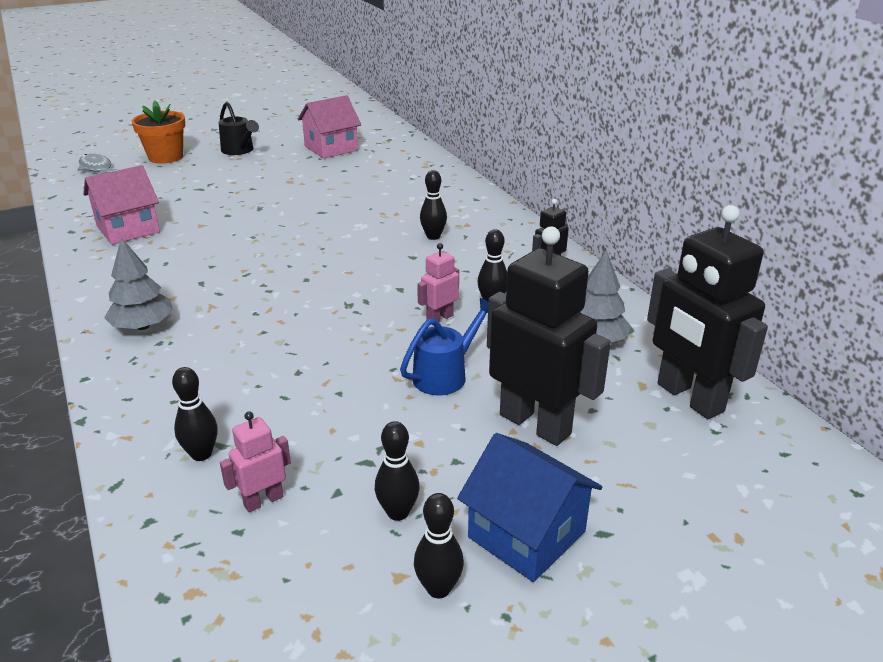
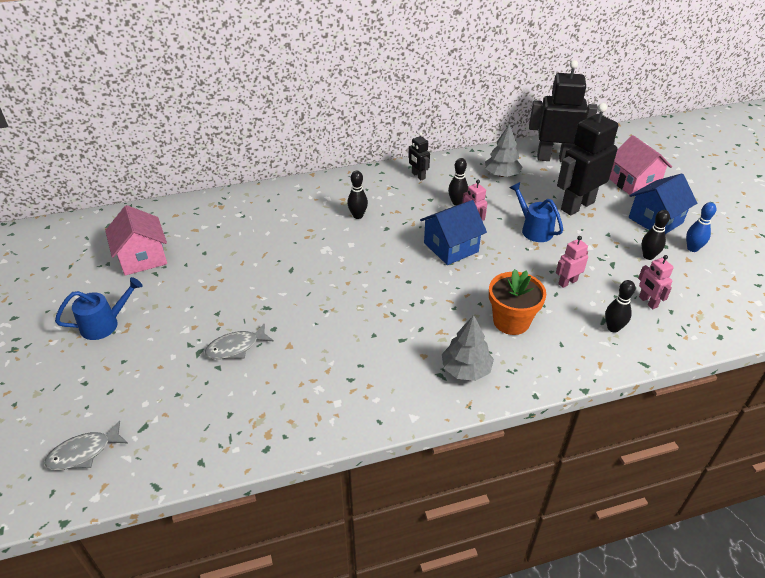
camera: 80 degrees left, 10 degrees up
pink house [83,165,160,245] -> pink house moved to [609,135,672,195]
orange flower pot [132,101,185,164] -> orange flower pot moved to [489,269,546,335]
black watering can [218,102,259,155] -> blue watering can [55,277,143,340]
black bowling pin [414,493,464,598] -> blue bowling pin [686,202,716,252]
black robot [647,205,768,419] -> black robot turned 150 degrees counterclockwise [529,60,598,162]
none -> grey fish [205,324,274,359]
none -> blue house [420,200,487,265]
none -> pink robot [556,236,588,288]

